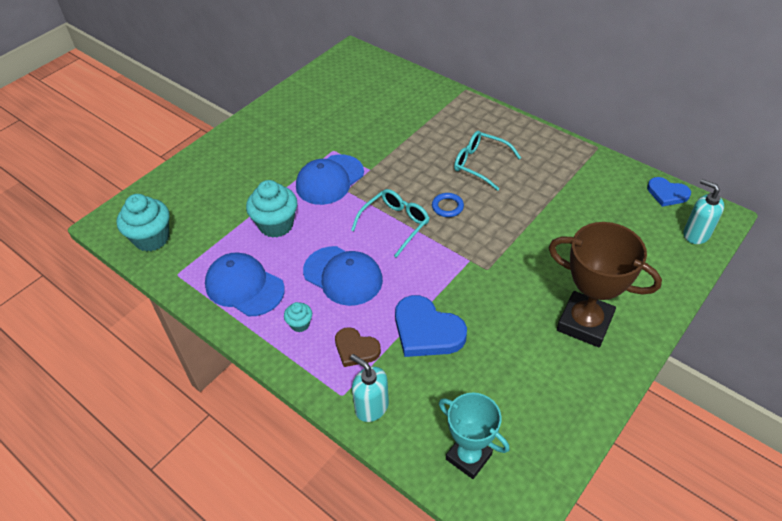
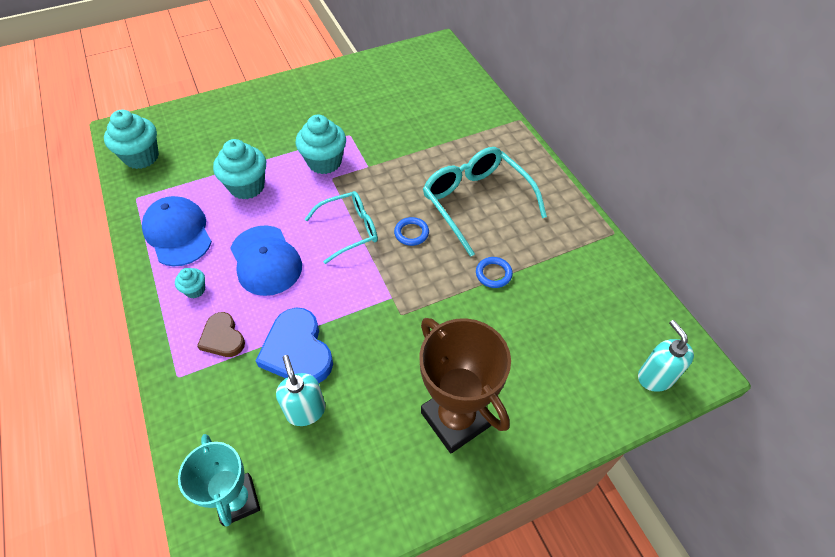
camera: 25 degrees right, 5 degrees up
blue cap [296,154,364,205] -> turquoise cupcake [296,115,346,174]
turquoise soap dispenser [350,354,389,422] -> turquoise soap dispenser moved to [276,355,326,426]
turquoise glasses [454,131,521,191] -> turquoise glasses [423,147,547,257], size x1.53
blue heart [647,177,691,207] -> none
none -> blue ring [476,257,513,288]

